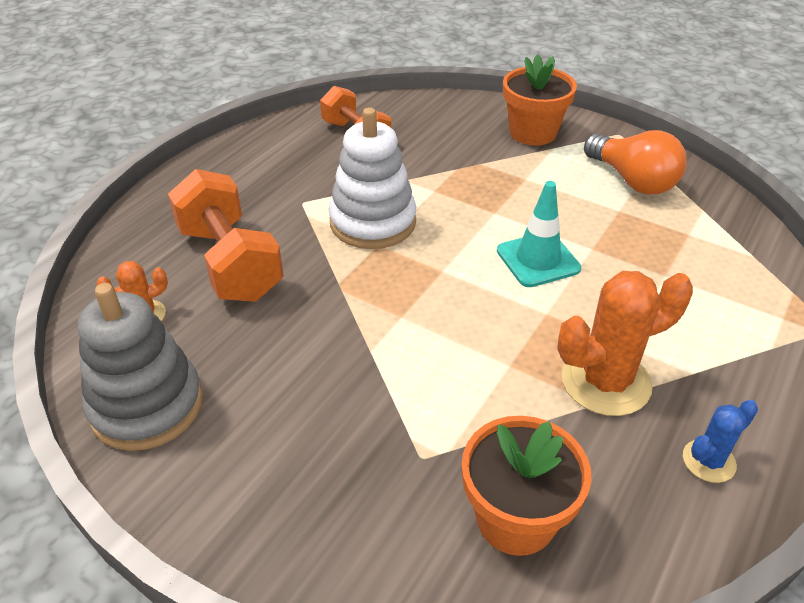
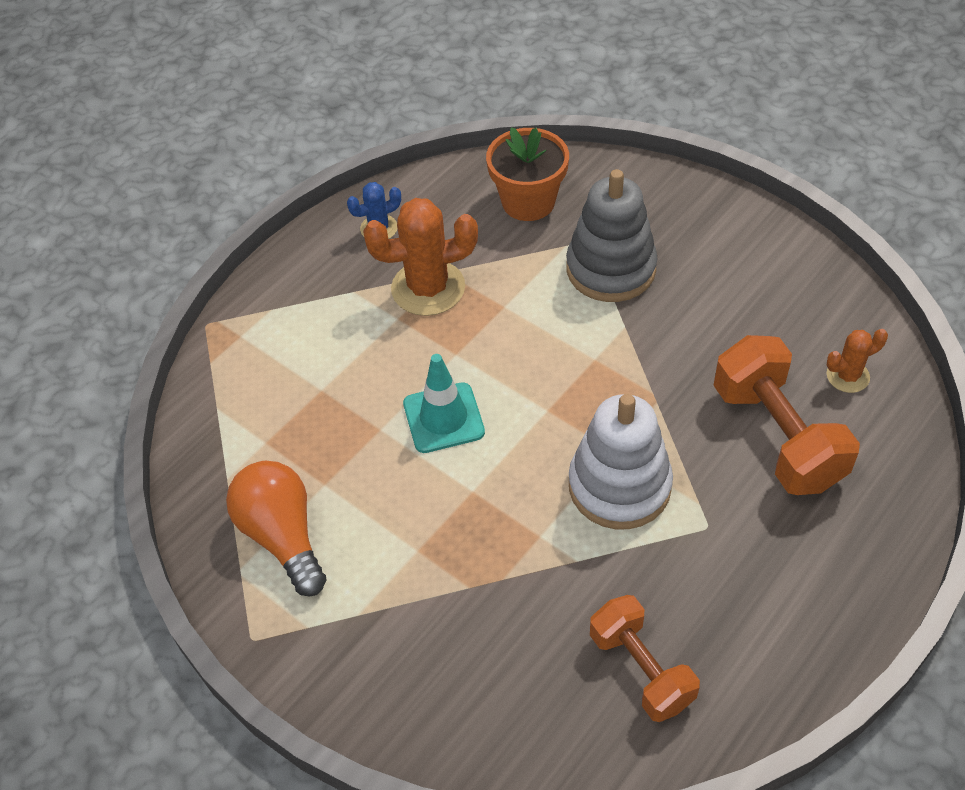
camera: 170 degrees left, 10 degrees up
grey stacking toy [78,283,203,451] -> grey stacking toy moved to [566,169,657,302]
orange flower pot [503,54,577,146] -> none

